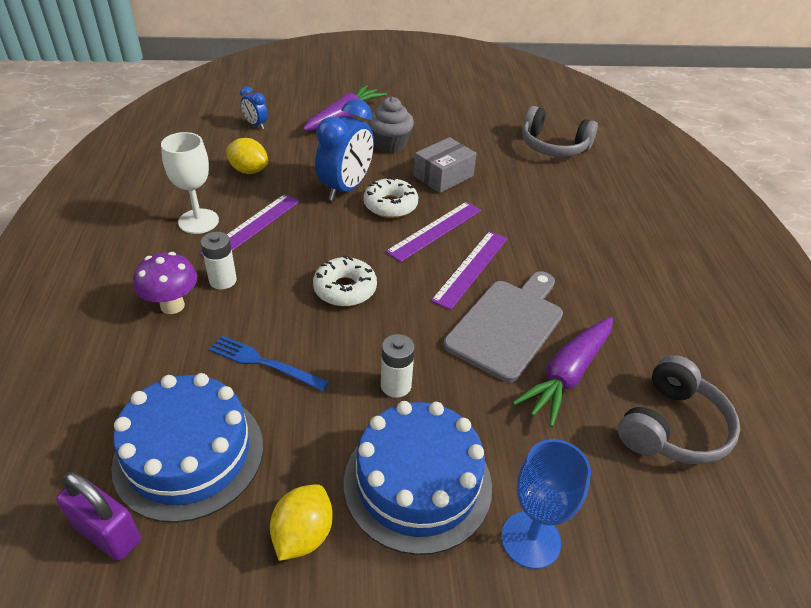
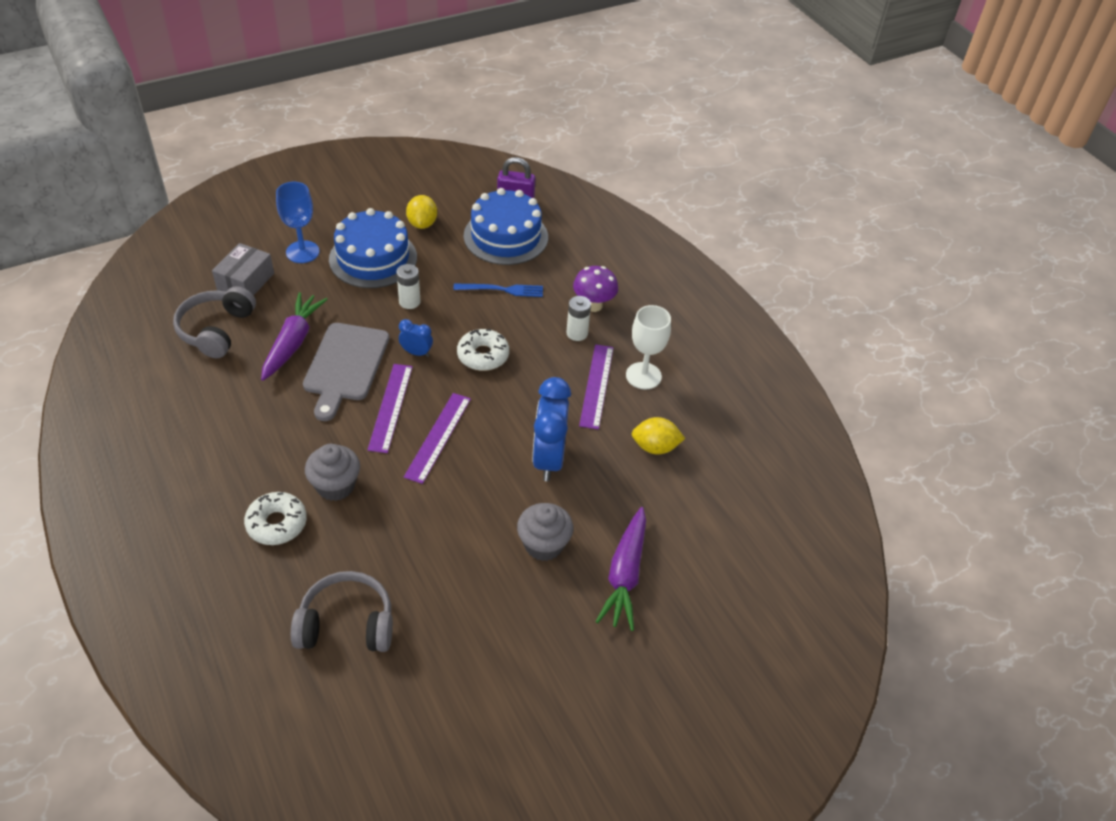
camera: 155 degrees right, 5 degrees up
blue clock [240,86,268,129] -> blue clock moved to [399,319,433,357]
white donut [363,177,418,218] -> white donut moved to [244,492,307,545]
grey box [414,137,477,193] -> grey box moved to [212,243,274,296]
none -> grey cupcake [305,444,360,501]

